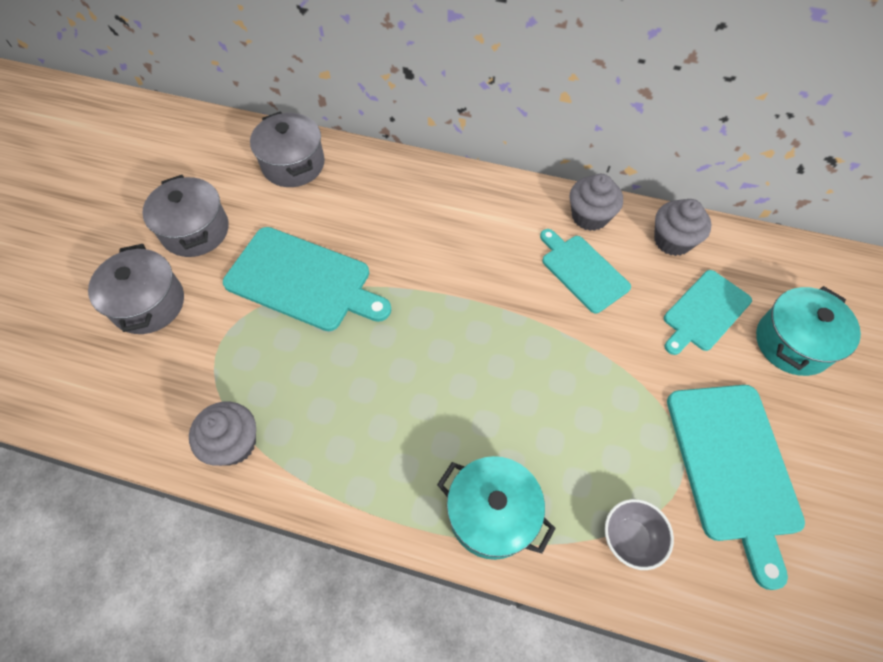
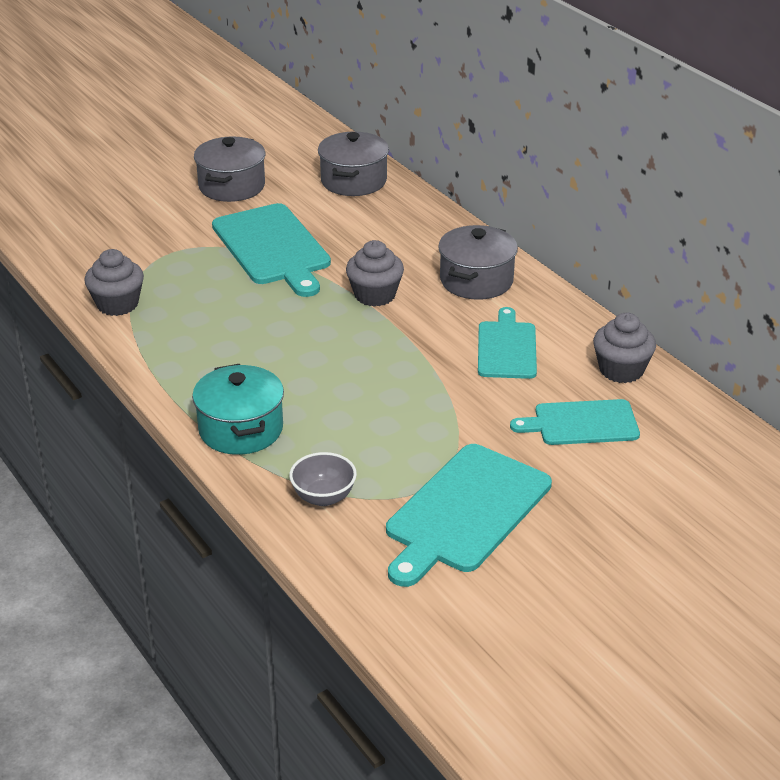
camera: 40 degrees right, 25 degrees down
grey pot [88,244,184,334] -> grey pot moved to [438,225,518,300]
grey cupcake [570,174,623,231] -> grey cupcake moved to [346,240,404,307]
turquoise pot [756,286,861,376] -> none

